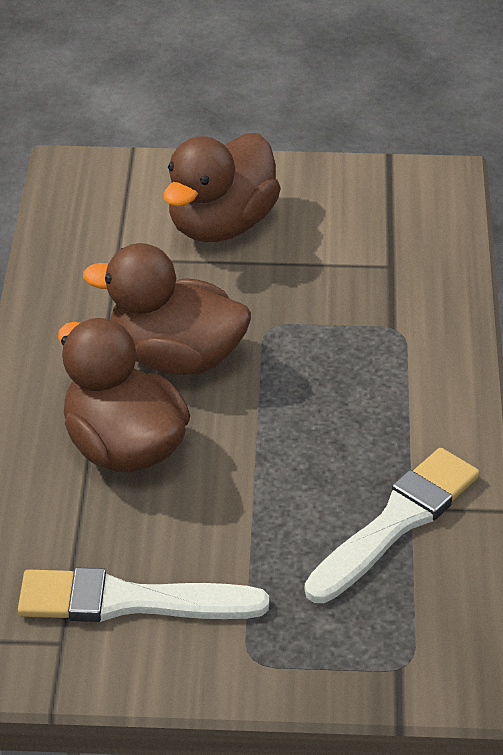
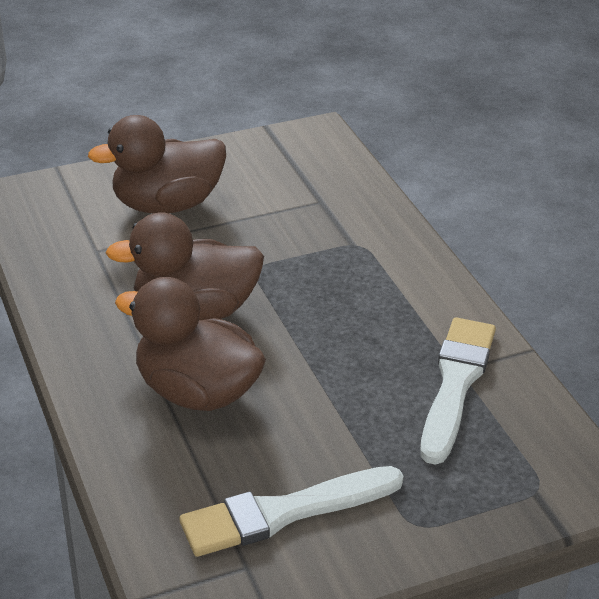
camera: 25 degrees left, 5 degrees down
brown duck [163,133,281,242] -> brown duck turned 60 degrees clockwise [88,115,226,213]

